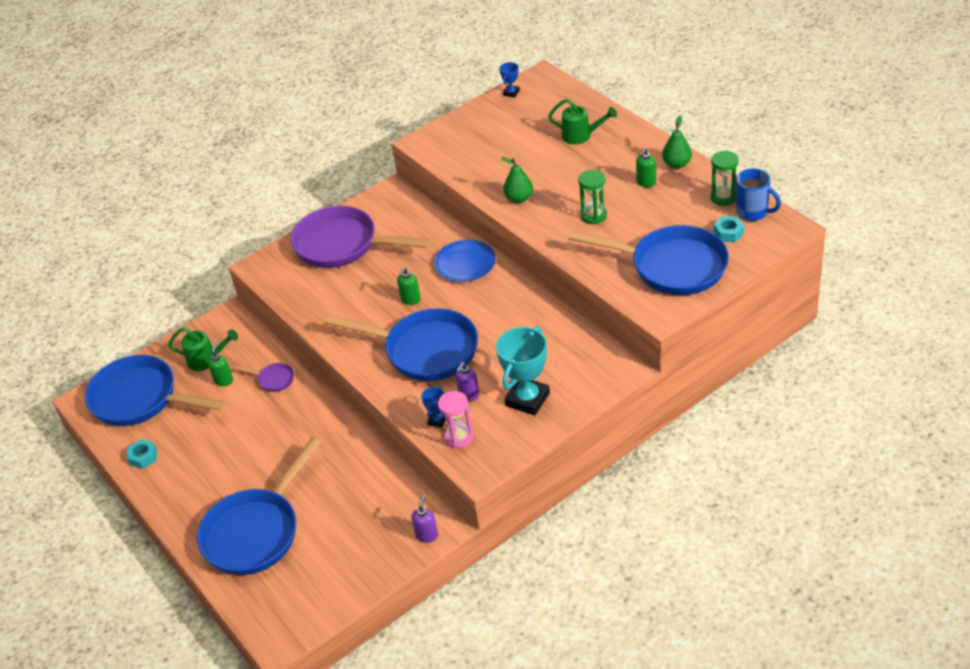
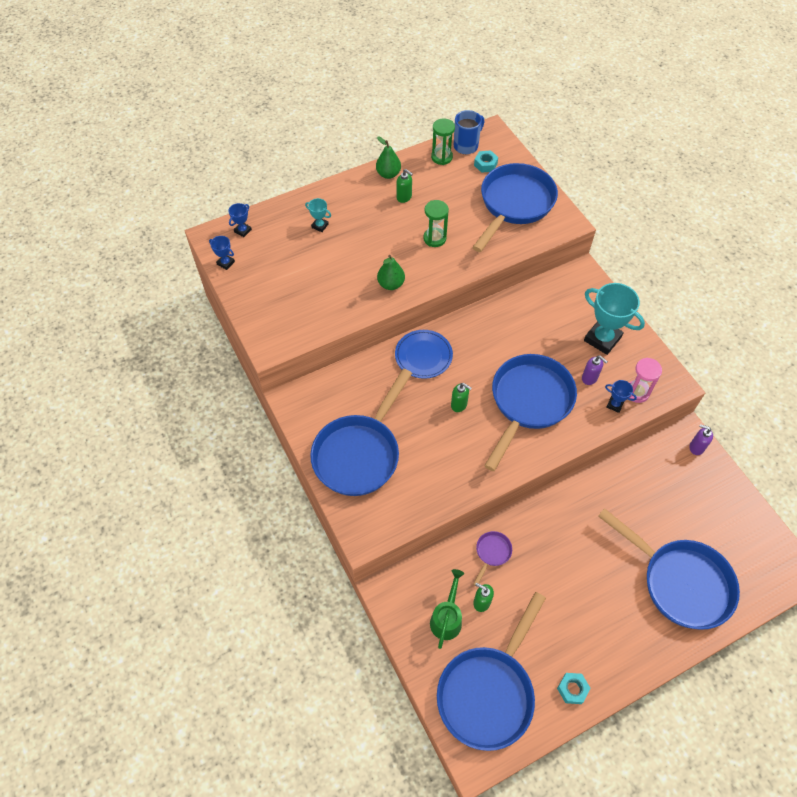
camera: 85 degrees left, 15 degrees up
purple pan [291,206,430,268] -> blue pan [310,369,412,496]
green watering can [548,99,617,145] -> turquoise trophy [305,198,331,232]
none -> blue trophy [228,203,252,237]

